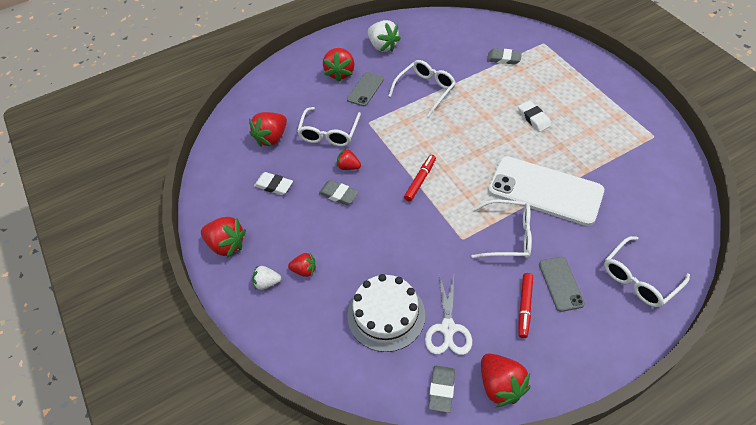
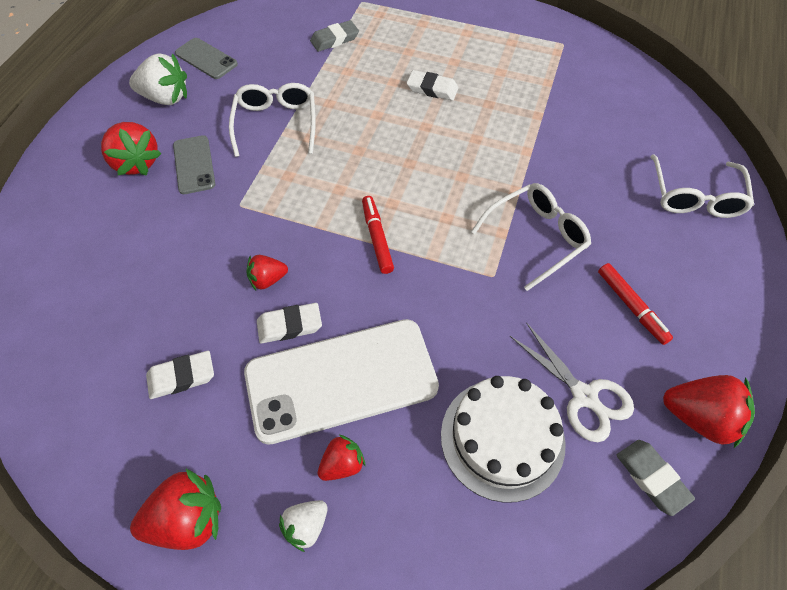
camera: 45 degrees left, 5 degrees up
red strawberry [249,112,287,147] -> none
white glasses [297,107,361,146] -> none
grey eraser [319,180,359,205] -> white eraser [257,303,322,344]
white phone [488,156,604,226] -> white phone moved to [244,319,439,445]
grey phone [539,257,585,312] -> grey phone moved to [175,38,238,79]

